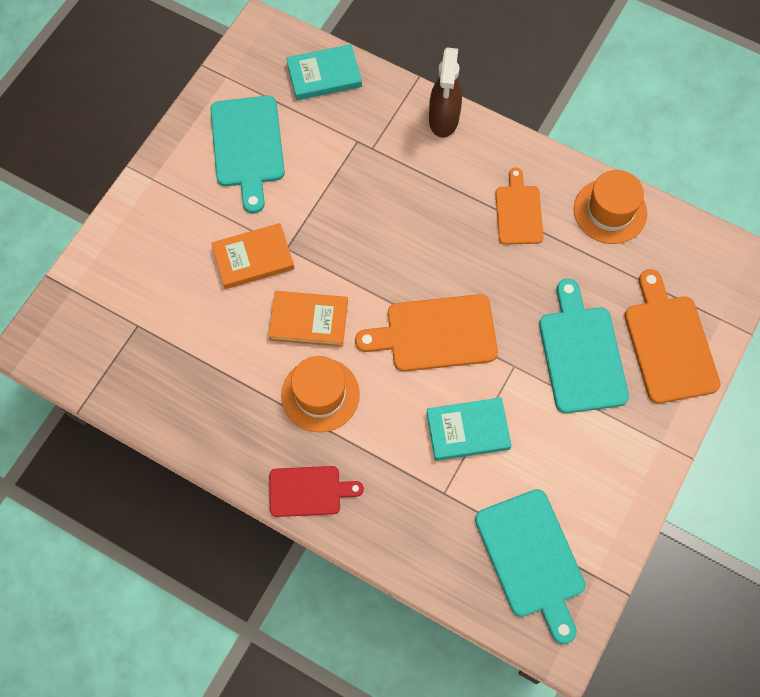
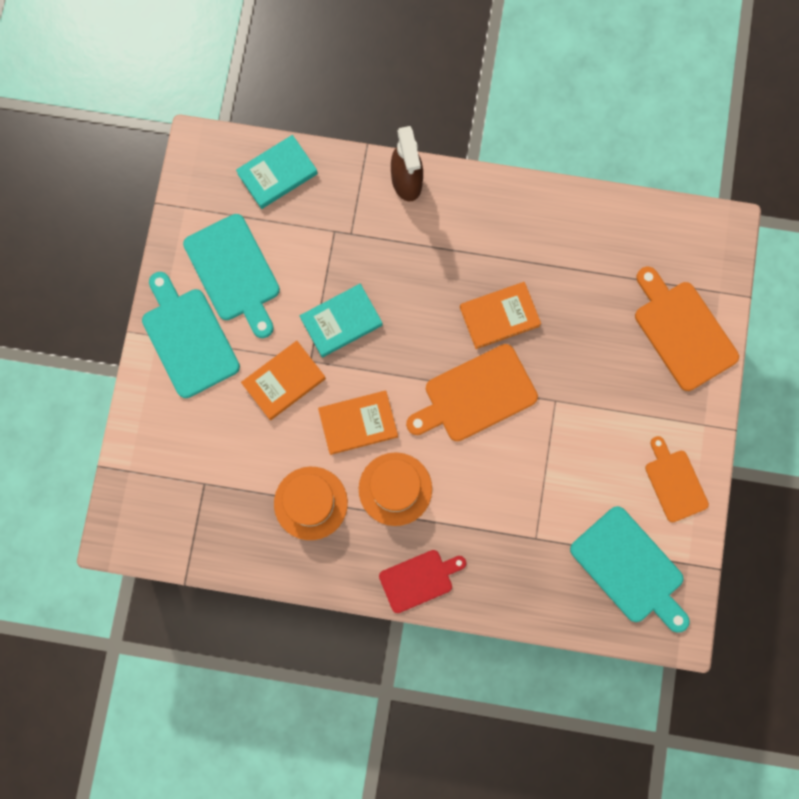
camera: 20 degrees left, 10 degrees up
turquoise book [426,397,512,461] -> turquoise book moved to [300,284,383,357]
orange cutting board [495,167,544,245] -> orange cutting board moved to [645,436,709,522]
turquoise cutting board [539,279,629,413] -> turquoise cutting board moved to [142,272,240,398]
orange hat [574,170,647,244] -> orange hat moved to [274,467,348,540]
none -> orange book [460,282,541,349]

